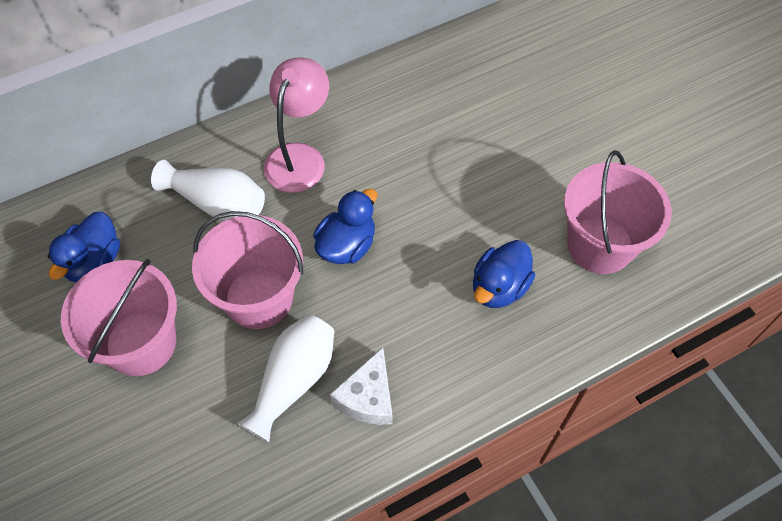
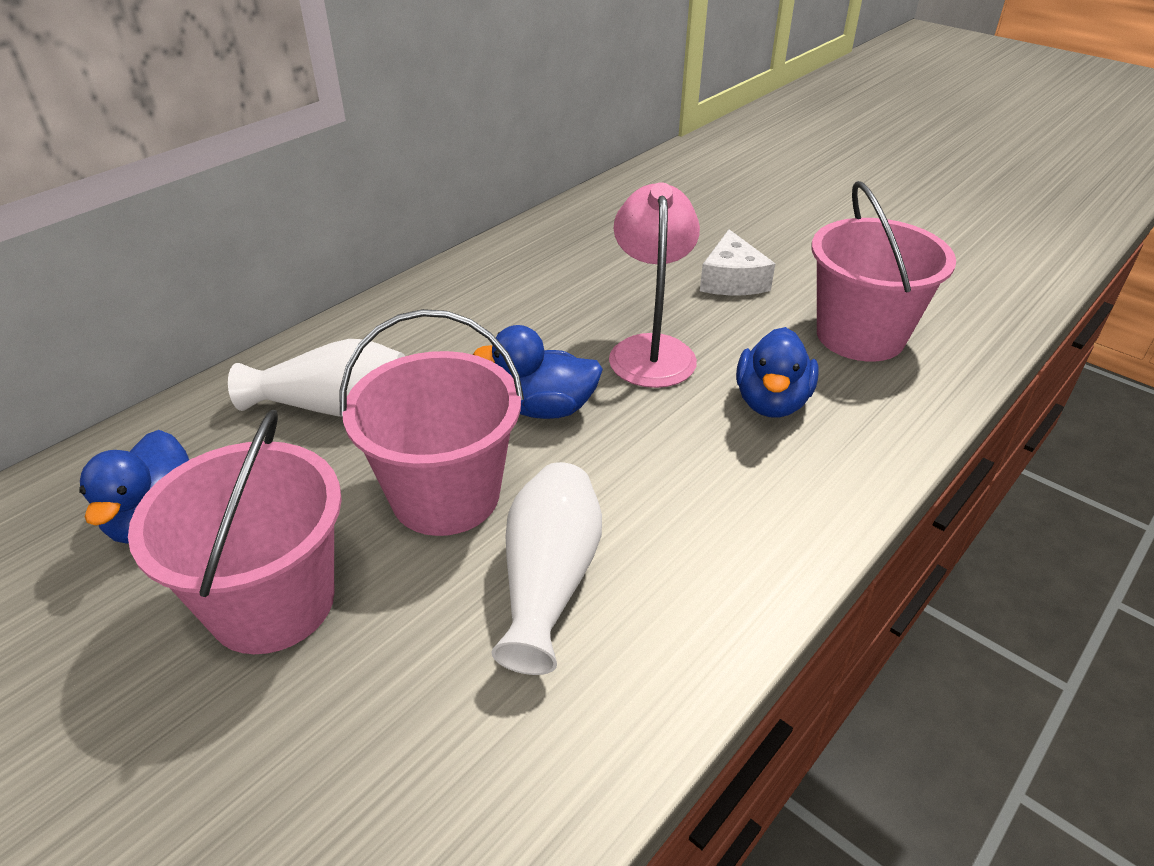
camera: 20 degrees left, 20 degrees down
pink lamp [264,57,329,193] -> pink lamp moved to [609,182,700,388]
blue duck [313,189,377,264] -> blue duck turned 105 degrees counterclockwise [473,325,603,419]
white cheese [330,347,392,425] -> white cheese moved to [700,229,775,295]

